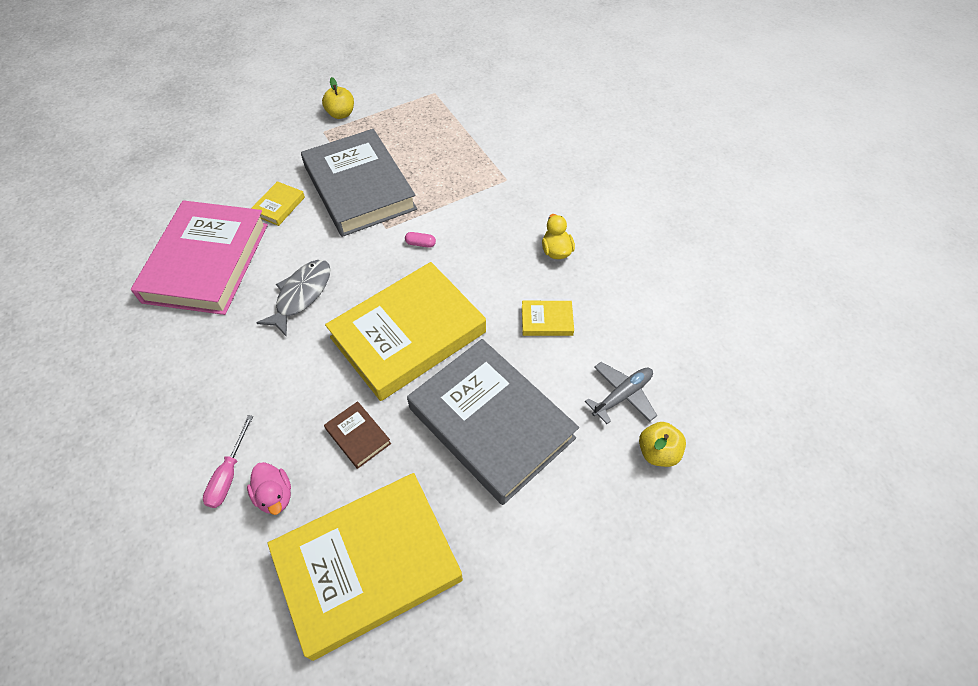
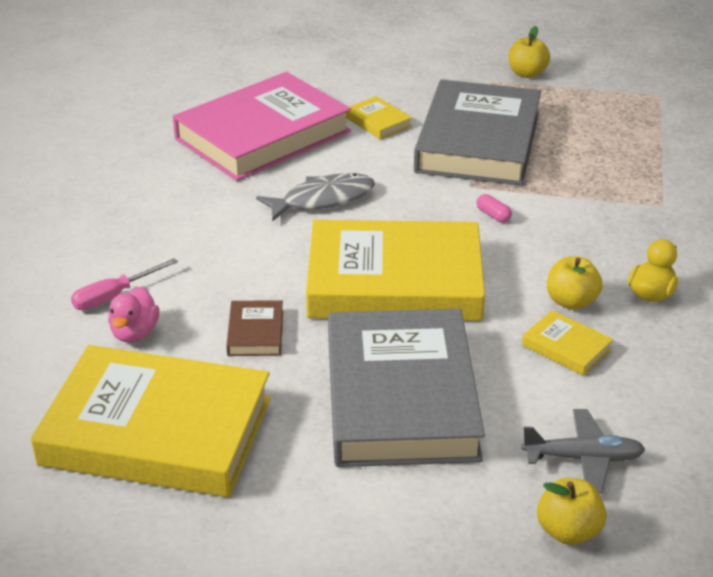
camera: 40 degrees right, 20 degrees down
yellow book [251,181,305,226] -> yellow book turned 75 degrees clockwise [346,96,412,139]
none -> yellow apple [547,256,602,310]

